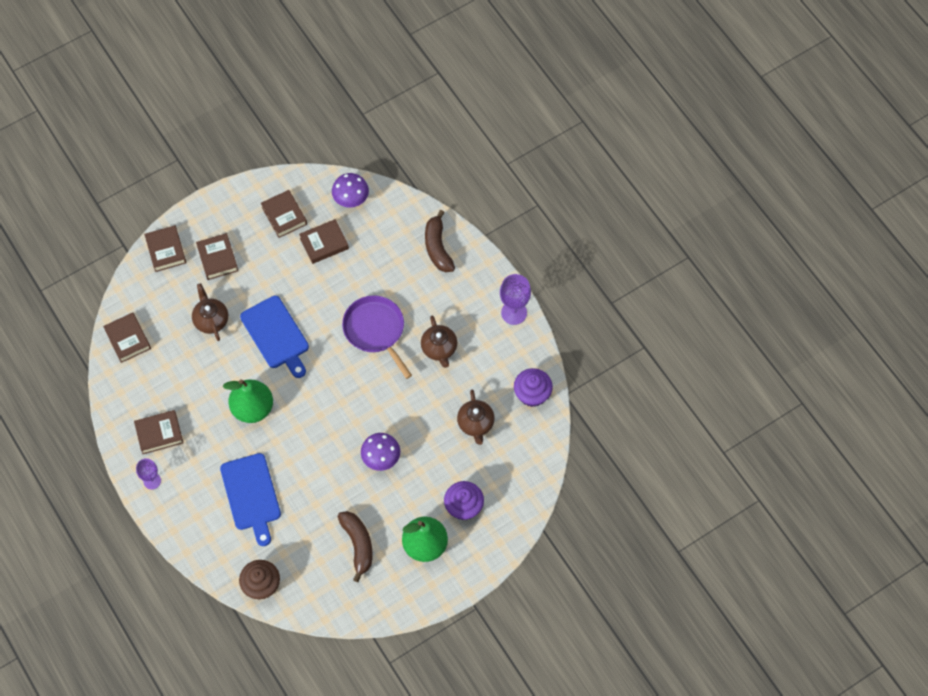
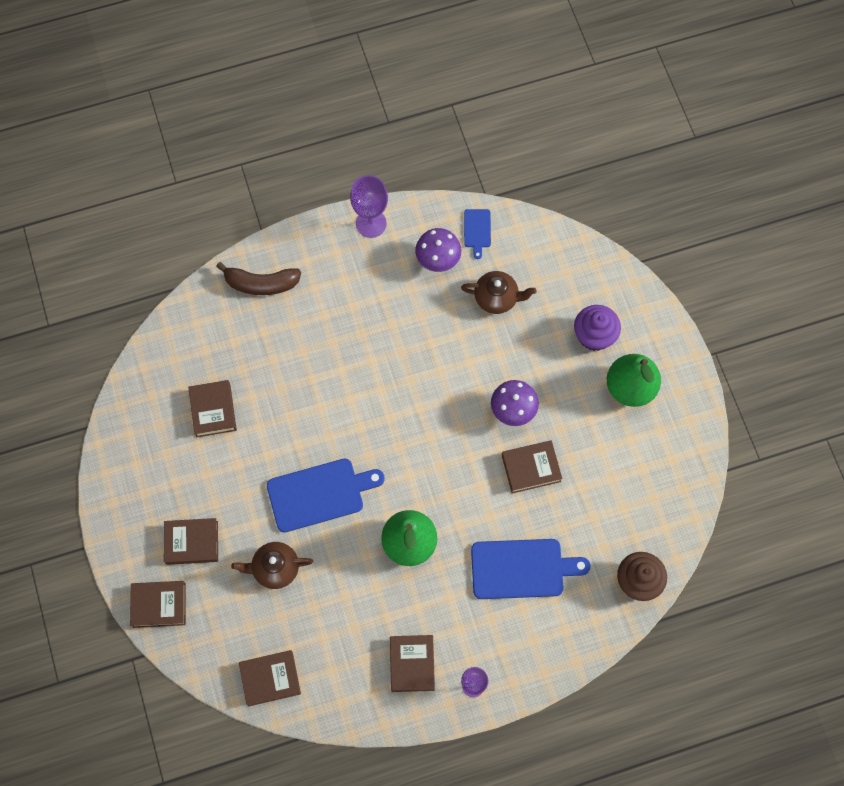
camera: 75 degrees left, 5 degrees up
brown book [261,190,307,238] -> brown book moved to [502,440,562,493]
purple mushroom [332,173,369,207] -> purple mushroom moved to [415,228,461,272]
brown banana [337,511,373,582] -> none
purple pan [342,295,412,379] -> none
brown teapot [421,315,457,368] -> none
purple cupcake [514,368,553,407] -> blue cutting board [464,209,491,259]

